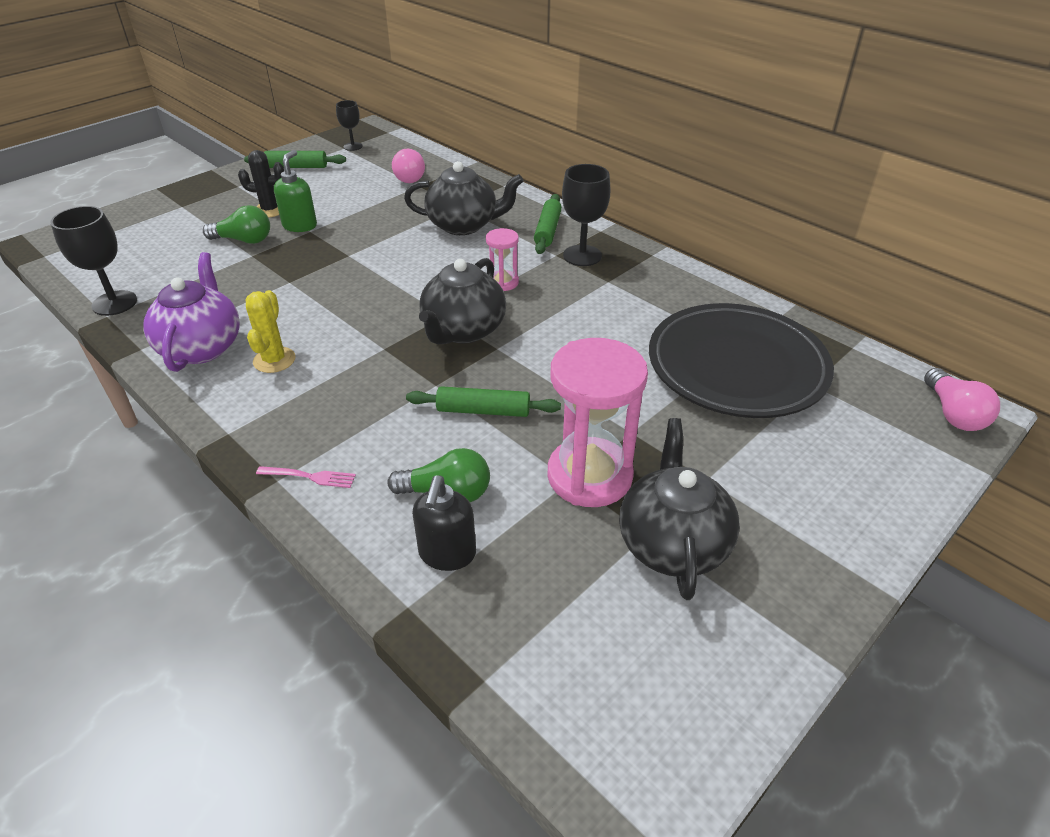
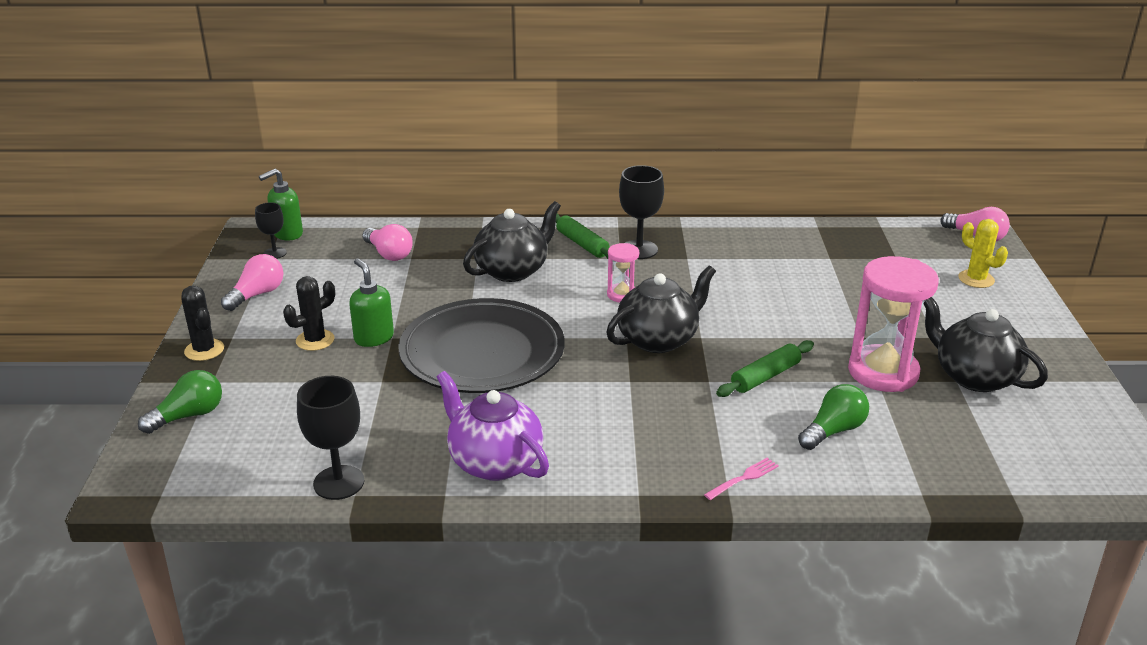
camera: 45 degrees left, 10 degrees down
green light bulb [203,205,270,244] -> green light bulb moved to [138,370,222,434]
green rolling pin [244,151,346,168] -> pink light bulb [221,254,283,311]
yellow cactus [246,290,296,373] -> yellow cactus moved to [958,219,1008,288]
black soap dispenser [412,475,476,571] -> none
black teapot [419,258,506,345] -> black teapot turned 105 degrees counterclockwise [606,266,716,353]
black plate [649,303,834,418] -> black plate moved to [398,298,565,393]
none -> black cactus [182,286,224,361]
none -> green soap dispenser [259,169,303,240]

